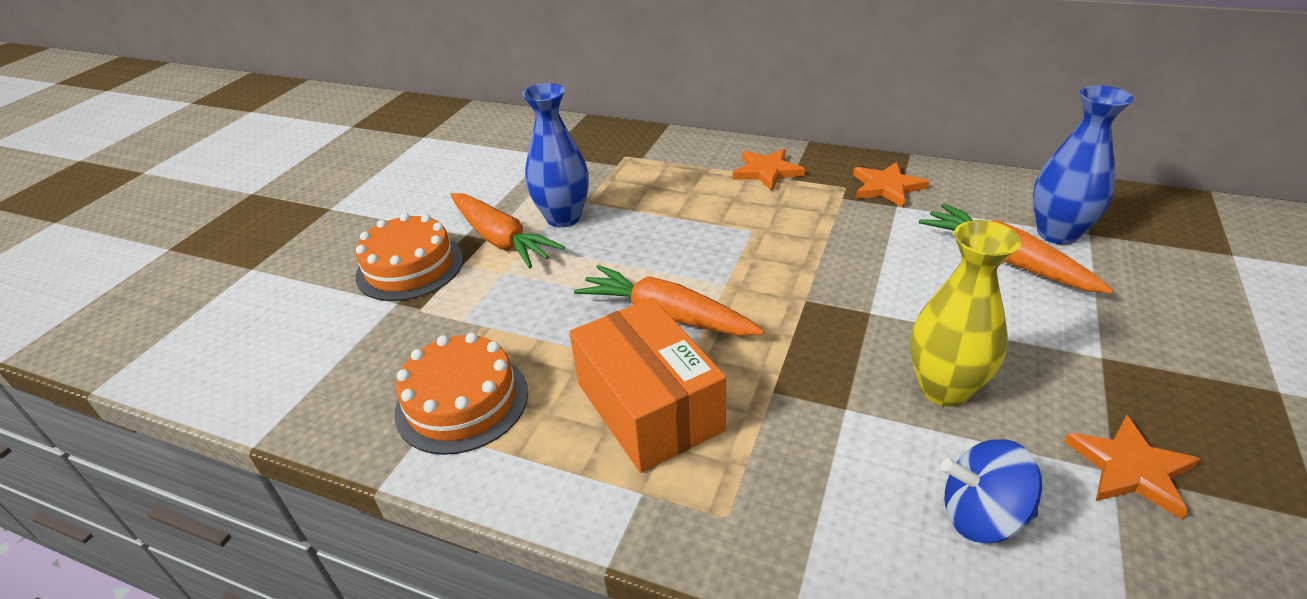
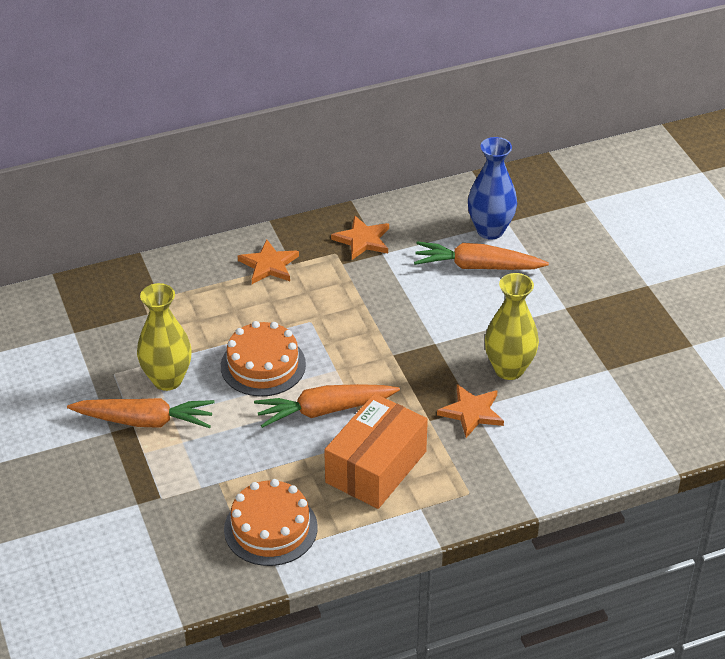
camera: 45 degrees left, 5 degrees up
orange cake [355,213,463,301] -> orange cake moved to [221,321,306,397]
blue vase [522,83,589,227] -> yellow vase [137,283,192,391]
orange box [569,298,726,473] -> orange box turned 75 degrees counterclockwise [324,393,428,509]
blue spinning top [940,439,1042,543] -> none
orange star [1064,415,1200,520] -> orange star moved to [437,384,504,438]

